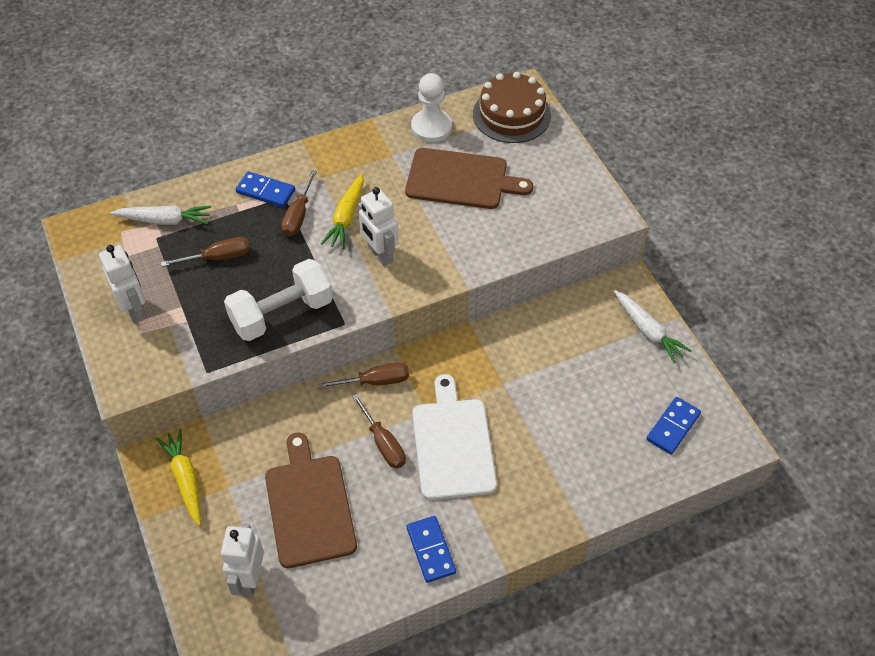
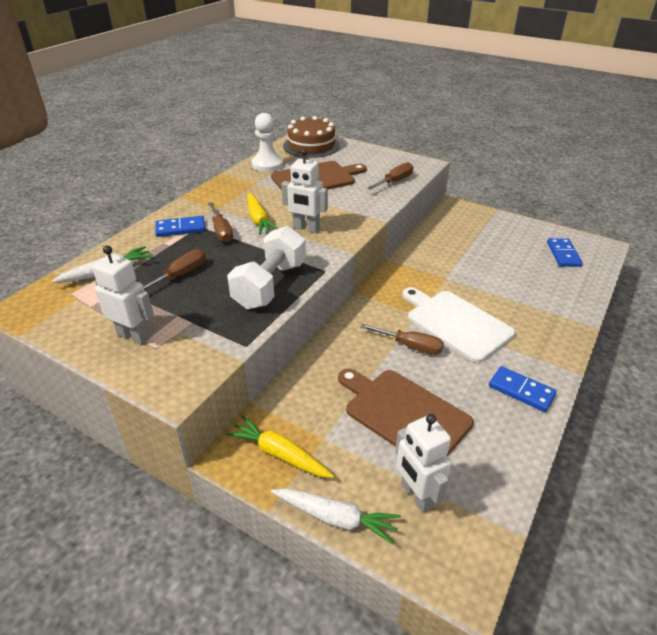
camera: 35 degrees left, 15 degrees down
brown screwdriver [318,363,409,388] -> brown screwdriver moved to [367,162,413,190]
white carrot [614,290,692,363] -> white carrot moved to [271,488,401,545]

